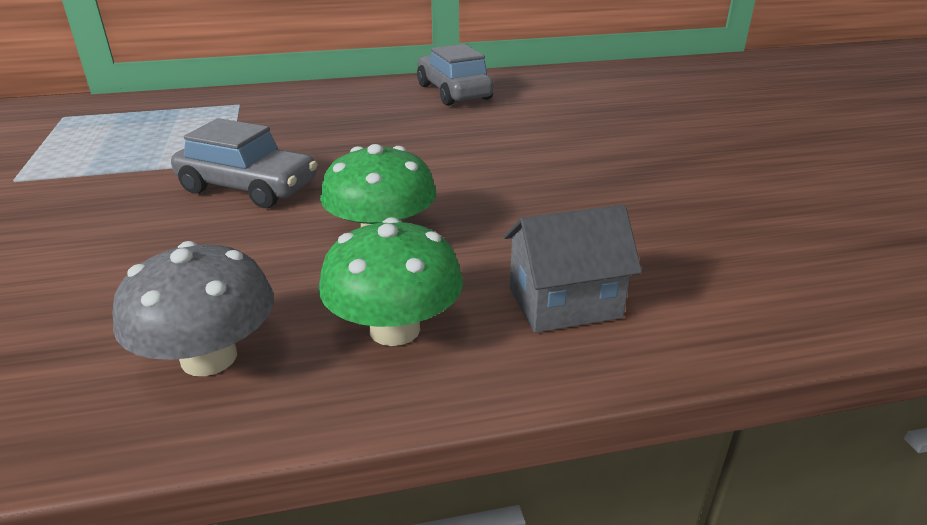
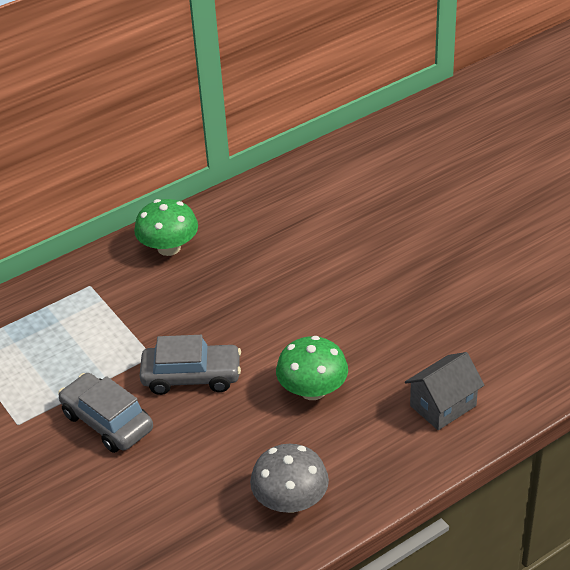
camera: 20 degrees left, 10 degrees up
green mushroom [319,217,463,346] -> green mushroom moved to [134,199,198,256]
grey car [417,44,494,106] -> grey car moved to [58,373,153,453]

